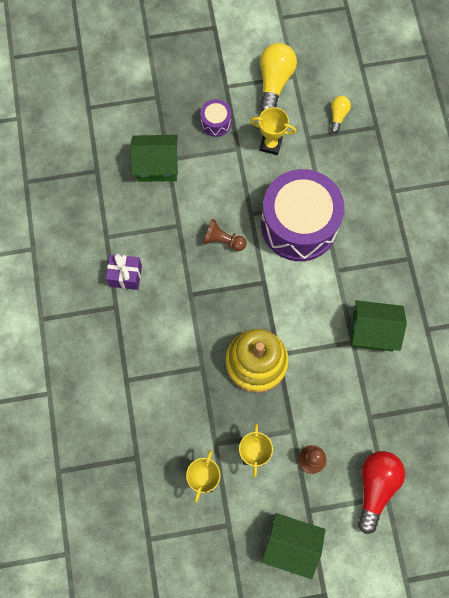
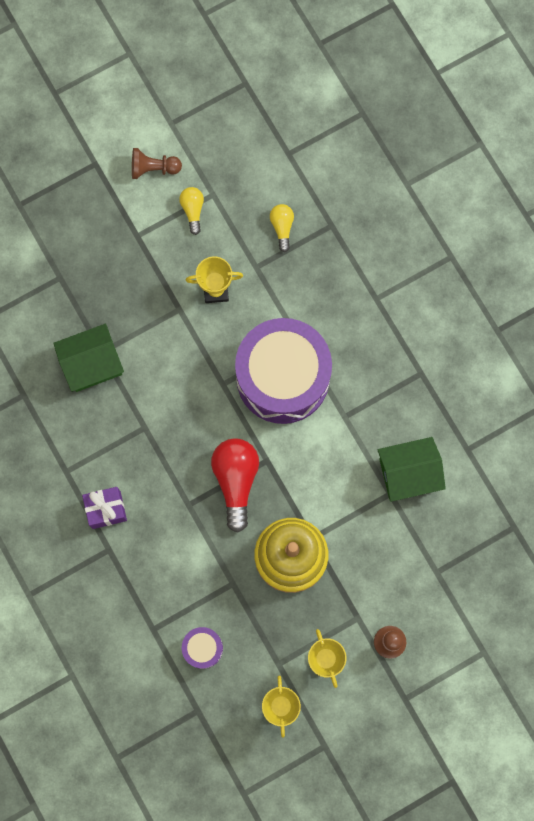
camera: 20 degrees left, 5 degrees up
purple drum [200,99,232,137] -> purple drum moved to [182,627,223,669]
brown pawn [203,219,247,251] -> brown pawn moved to [132,148,182,179]
yellow light bulb [260,43,297,112] -> yellow light bulb [179,187,204,235], size x0.53
green house [262,513,325,579] -> none
red light bulb [358,451,405,534] -> red light bulb moved to [211,438,259,533]

